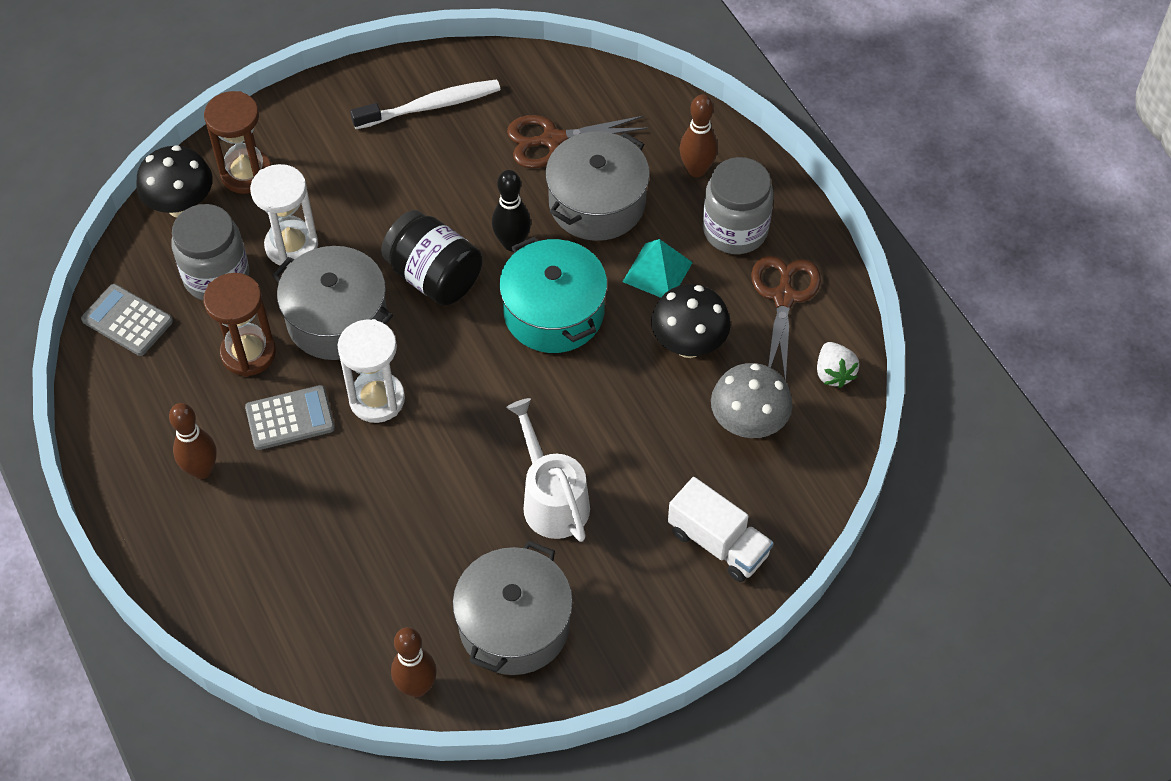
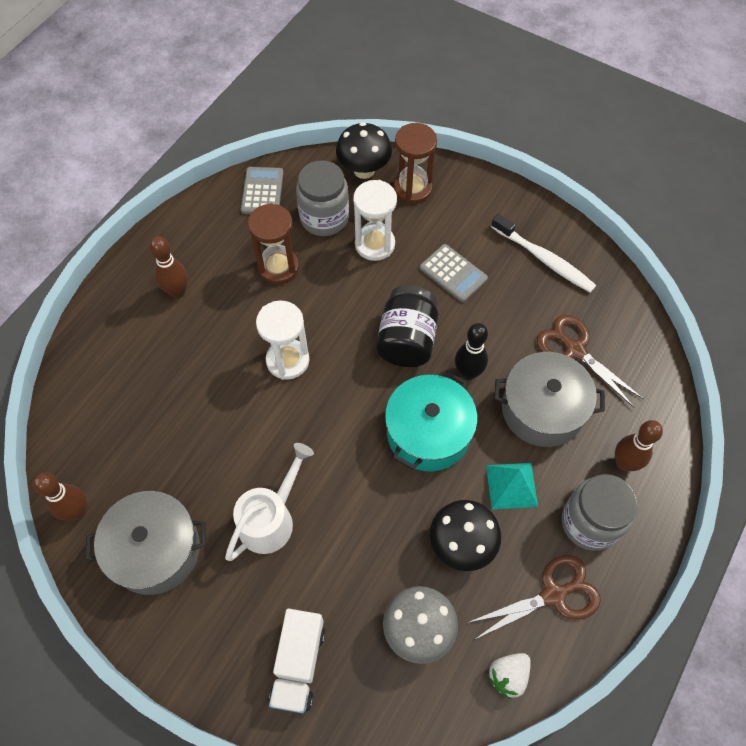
camera: 60 degrees right, 5 degrees up
grey calculator [245,385,335,450] -> grey calculator moved to [420,244,488,302]
grey pot [272,246,393,360] -> none

